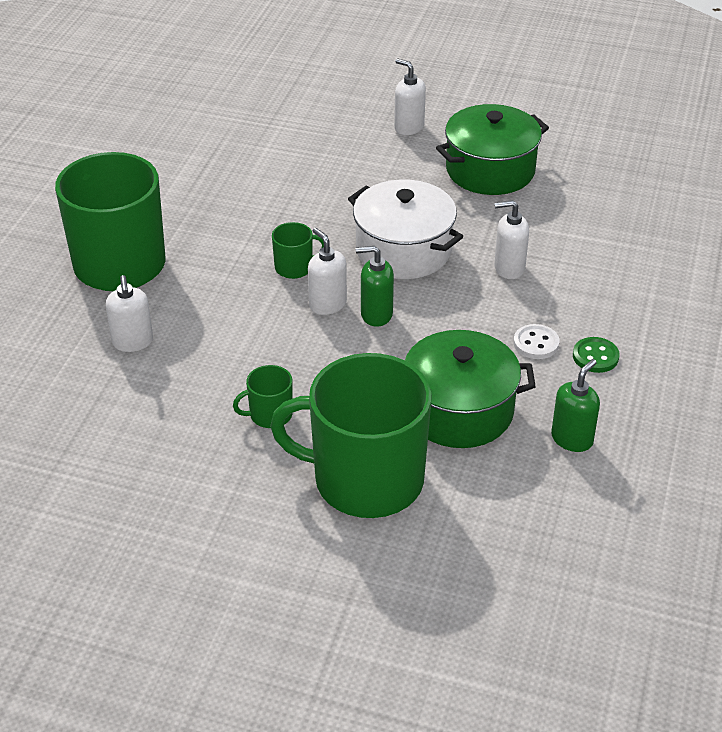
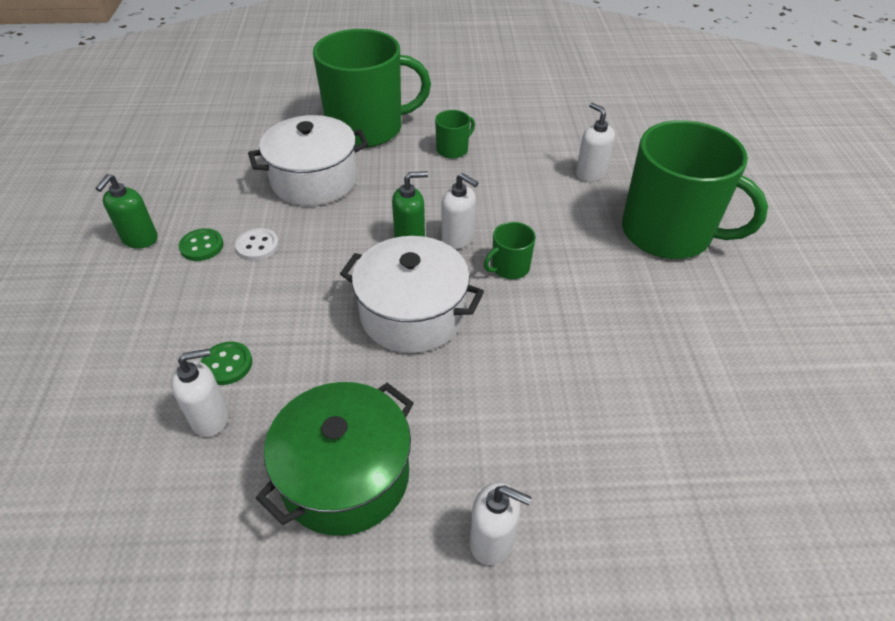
camera: 160 degrees right, 5 degrees up
green pot [405,330,536,448] -> white pot [248,115,369,206]
white soap dispenser [494,200,529,279] -> white soap dispenser moved to [171,349,229,437]
green soap dispenser [551,359,600,452] -> green soap dispenser moved to [95,174,158,248]
none -> green button [201,341,252,385]

